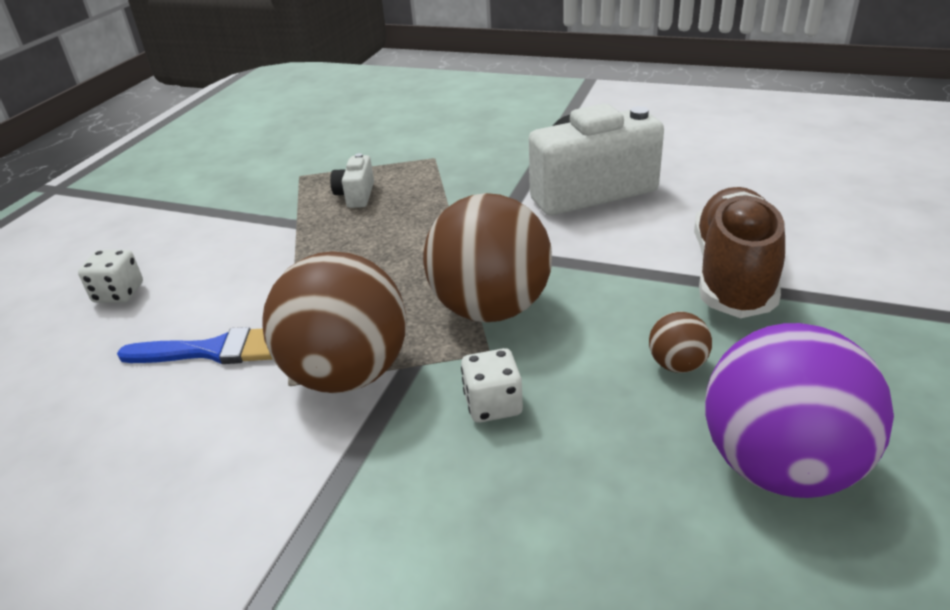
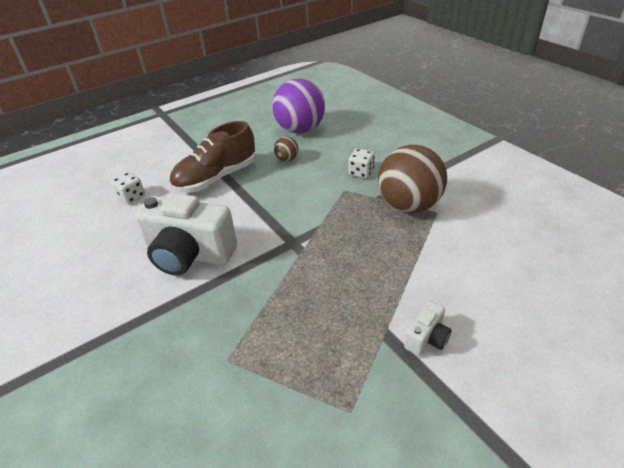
camera: 145 degrees left, 5 degrees up
white dice [78,250,143,303] -> white dice moved to [111,172,145,204]
blue brush [117,327,273,364] -> none
white camera [330,153,374,208] -> white camera moved to [404,301,452,356]
brown ball [423,193,552,322] -> none

